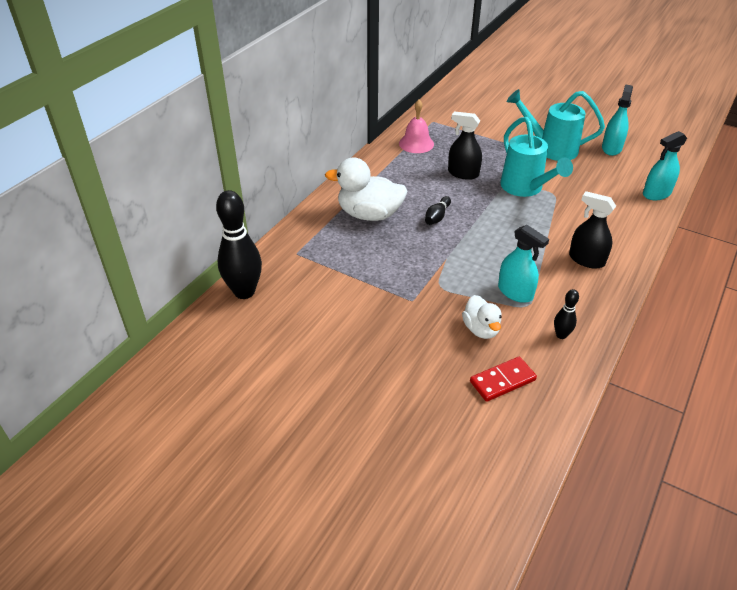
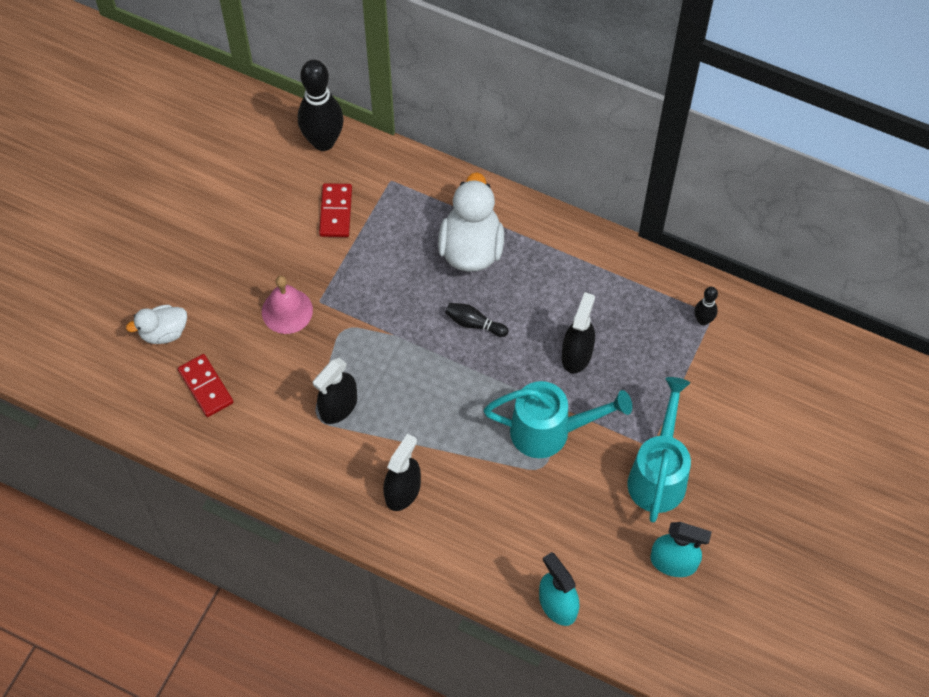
camera: 85 degrees right, 20 degrees up
pink bell [399,100,434,153] -> pink bell moved to [262,276,313,334]
white duck [462,295,501,339] -> white duck moved to [126,305,187,344]
turquoise spray bottle [498,225,549,303] -> black spray bottle [313,358,357,424]
turquoise watering can [500,117,573,197] -> turquoise watering can turned 150 degrees counterclockwise [484,381,632,458]
black bowling pin [554,289,579,339] -> black bowling pin moved to [694,287,718,325]
none -> red domino [319,183,352,237]

